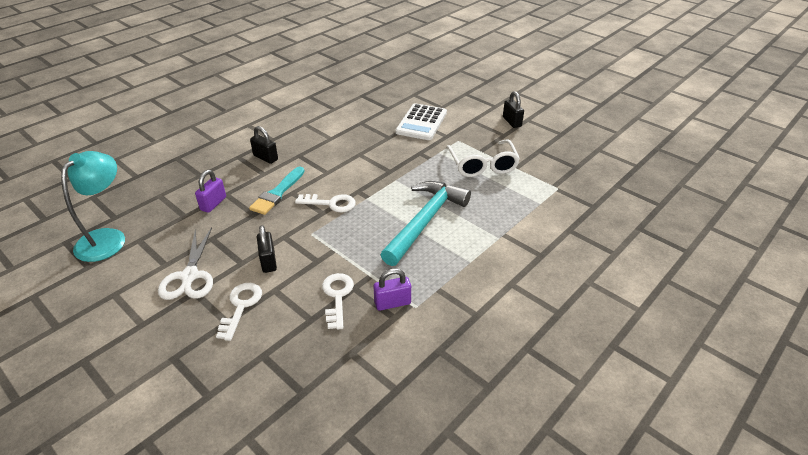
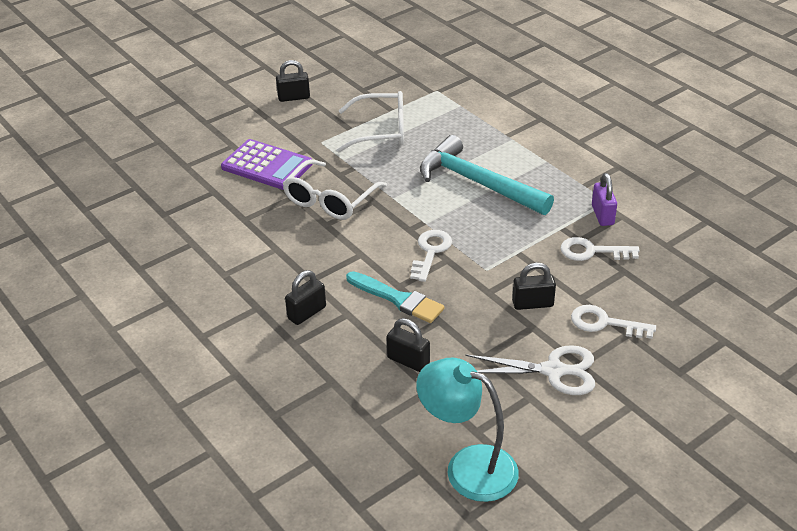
camera: 80 degrees left, 0 degrees up
purple padlock [195,170,226,213] -> black padlock [386,318,430,372]
white calculator [396,103,447,140] -> purple calculator [221,139,313,190]
none -> white glasses [282,159,387,220]

